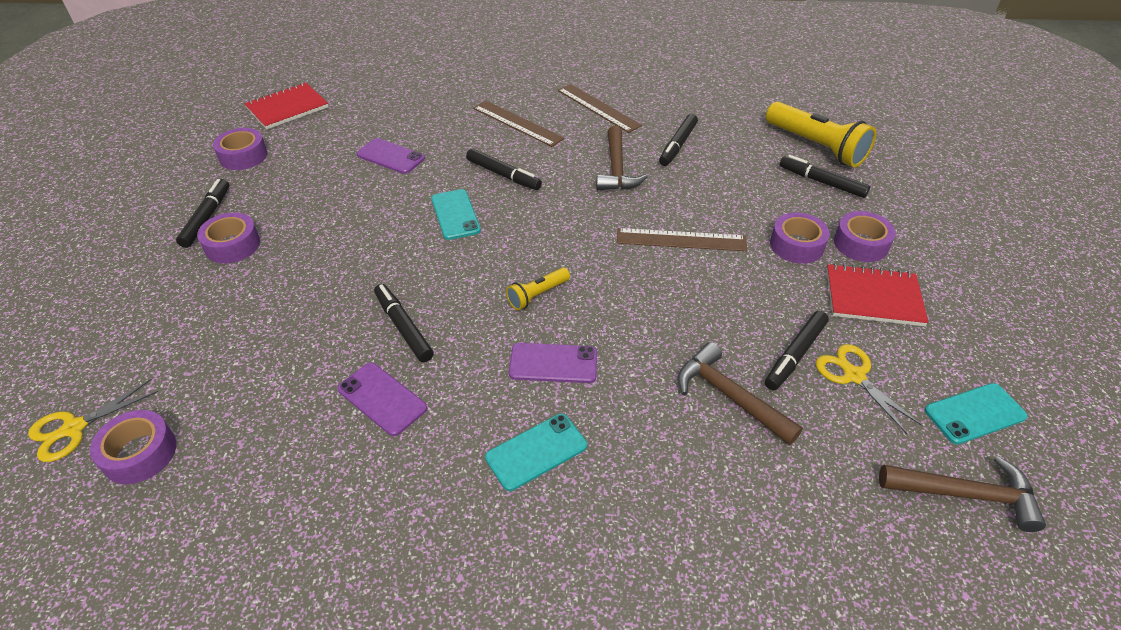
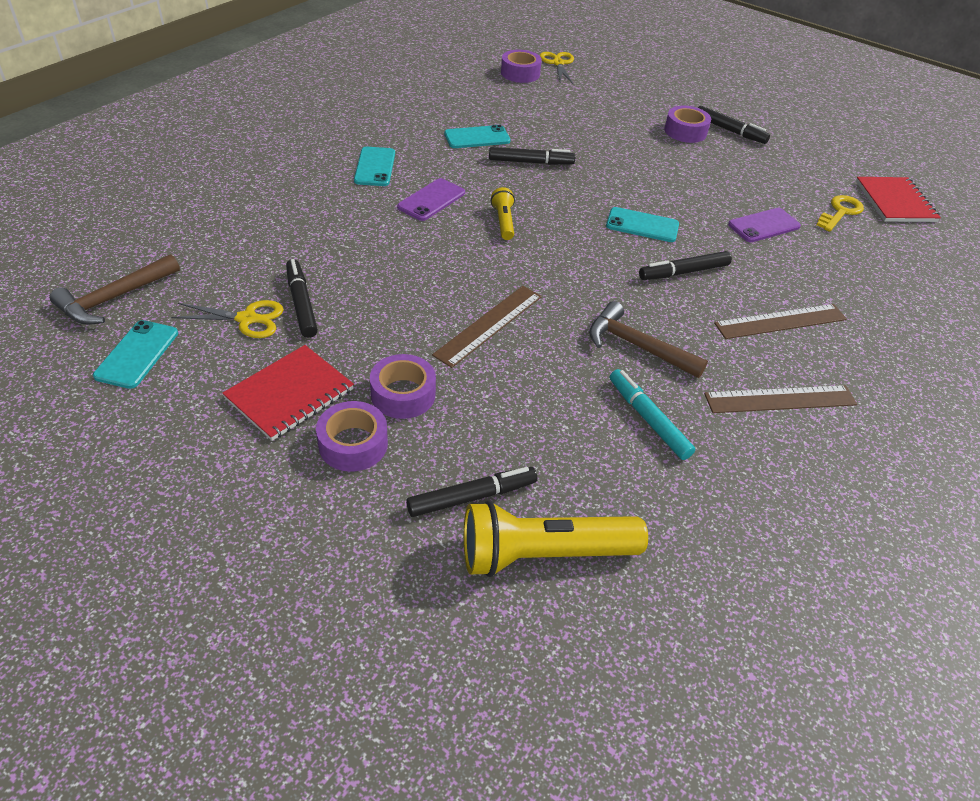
camera: 120 degrees right, 0 degrees up
purple tape [213,128,268,170] -> none
purple phone [337,363,427,436] -> turquoise phone [444,125,511,148]
black marker [659,114,698,166] -> turquoise marker [610,369,695,460]
brown hammer [678,342,803,445] -> none
none -> yellow key [816,195,864,232]

